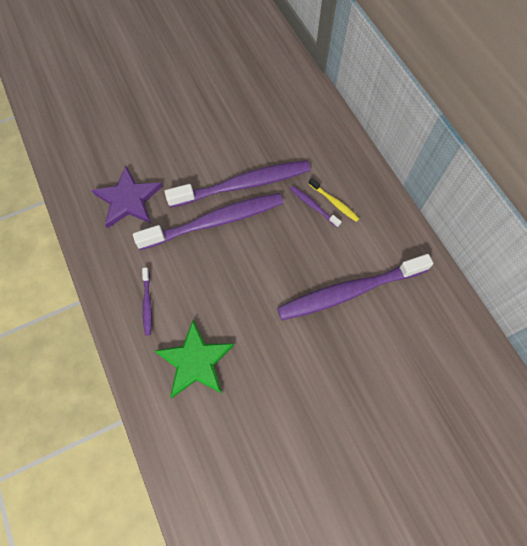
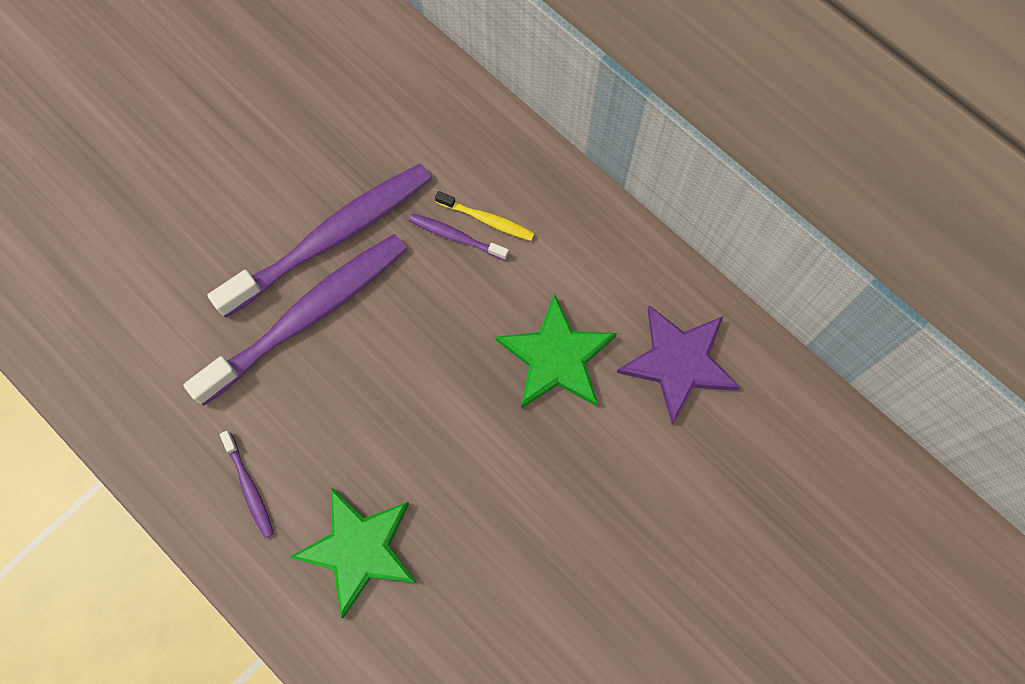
camera: 20 degrees left, 5 degrees up
purple star [91,166,163,228] -> purple star moved to [617,305,740,424]
purple toothbrush [277,254,433,320] -> green star [496,293,617,409]

